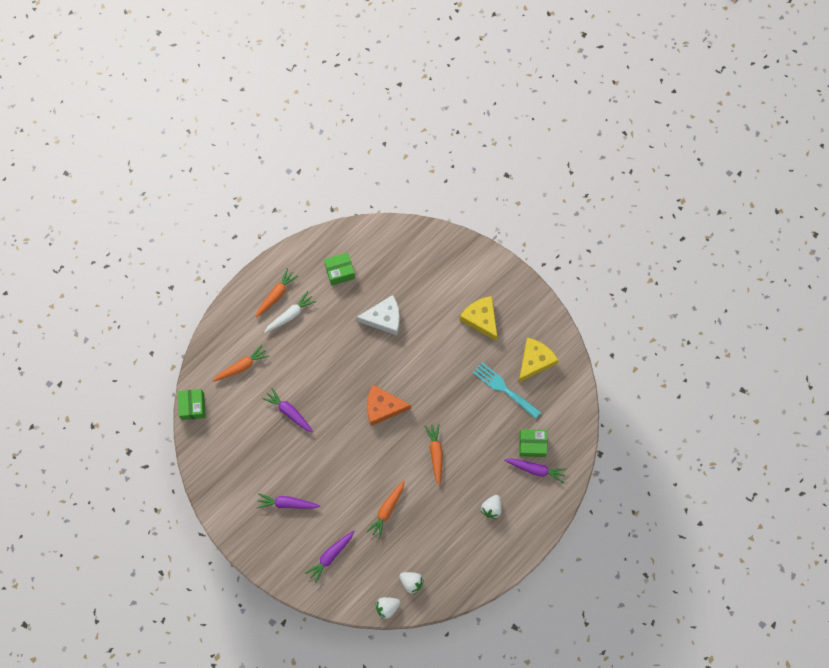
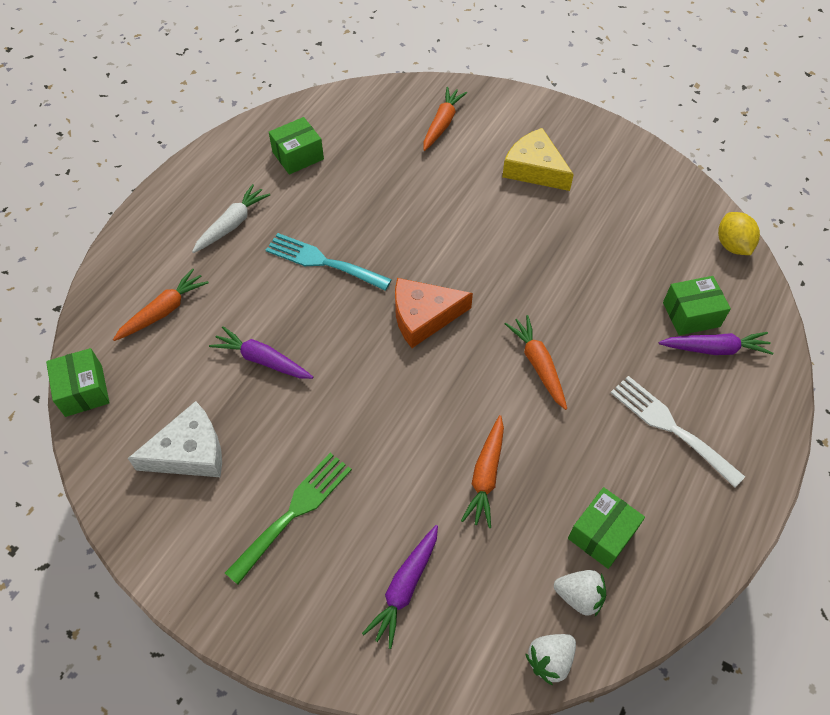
camera: 15 degrees left, 15 degrees down
orange carrot [255,268,298,318] -> orange carrot moved to [423,87,467,151]
purple carrot [257,493,320,509] -> green fork [225,453,352,585]
white cheese [356,295,400,335] -> white cheese moved to [128,401,222,477]
turquoise fork [473,362,541,419] -> turquoise fork moved to [266,233,392,291]
white strawberry [481,495,502,519] -> white fork [611,376,745,488]
yellow cheese [519,337,559,382] -> none
none -> green box [568,487,645,569]
none -> yellow lemon [718,212,760,255]

